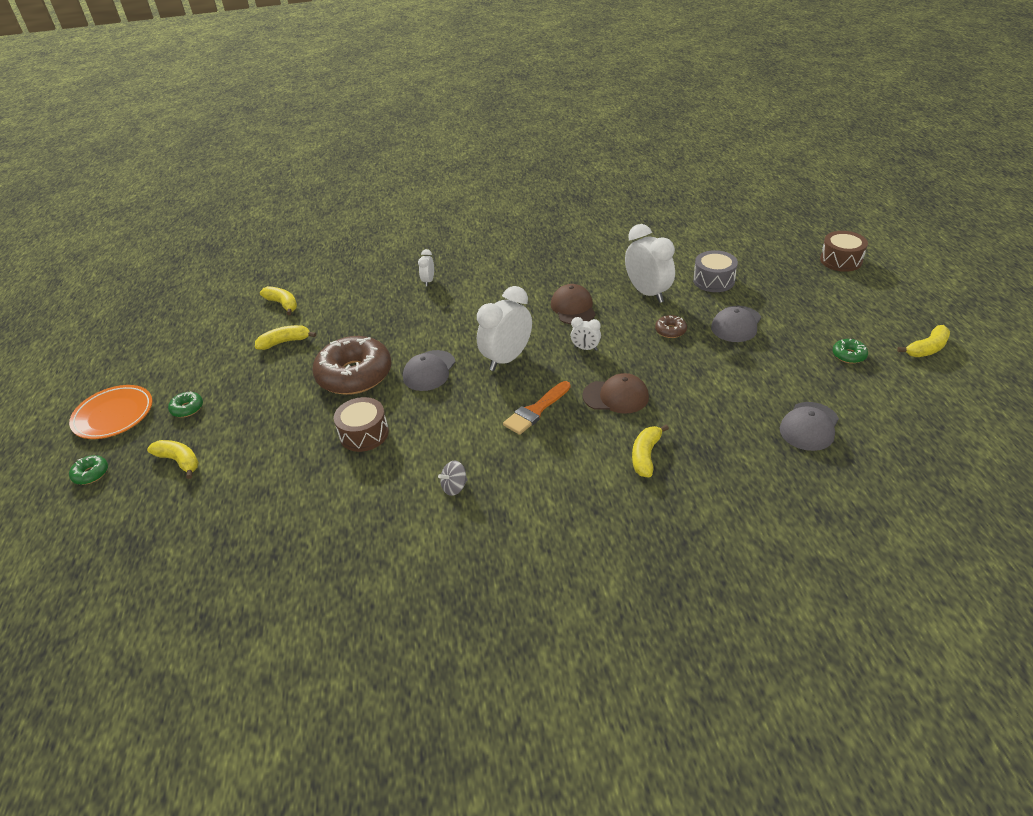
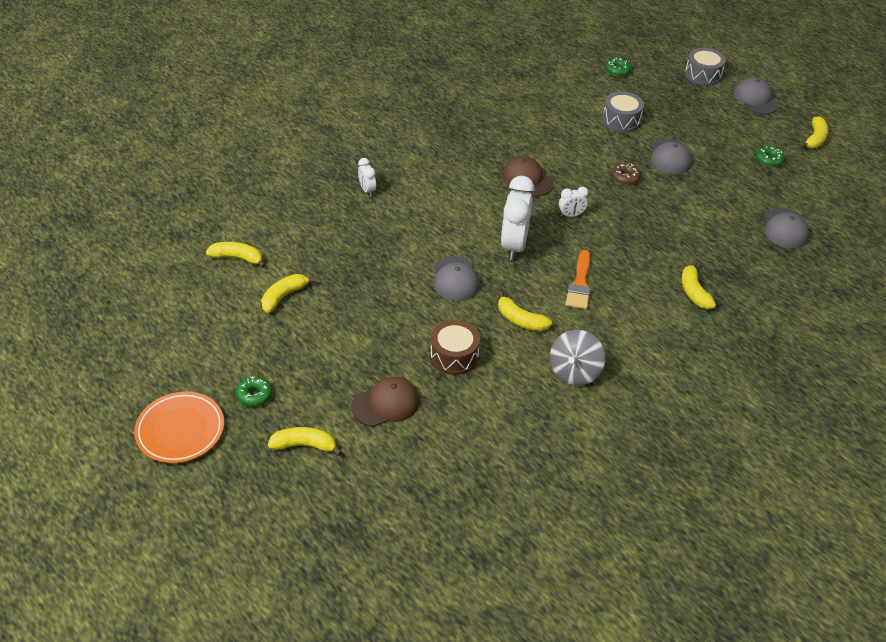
camera: 35 degrees left, 5 degrees up
green donut [69,455,108,485] -> green donut moved to [605,58,631,77]
brown donut [313,336,392,395] -> none
grey spinning top [438,460,468,496] -> grey spinning top [550,330,605,386], size x1.73
brown cap [582,373,649,414] -> brown cap moved to [352,377,420,427]
white clock [625,224,675,303] -> none
brown drum [820,231,868,272] -> grey drum [685,48,726,86]
none -> yellow banana [498,291,552,331]
none -> grey cap [734,77,778,114]

